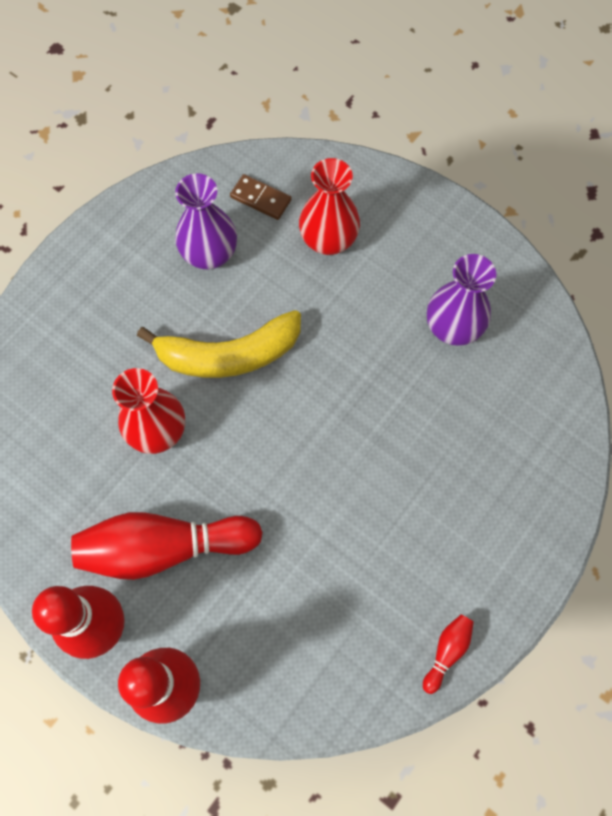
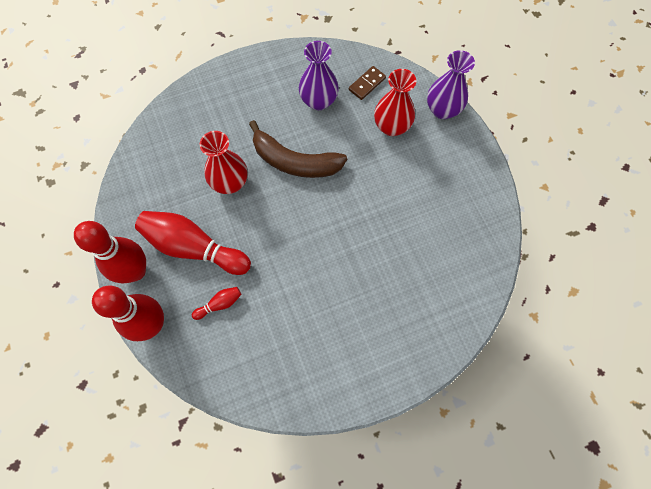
camera: 30 degrees right, 0 degrees up
yellow banana [137,310,301,378] -> brown banana [249,120,347,178]
brown domino [230,174,292,220] -> brown domino turned 75 degrees clockwise [349,66,386,100]
red bowling pin [423,614,474,694] -> red bowling pin moved to [192,287,241,320]
purple vase [427,254,496,346] -> purple vase moved to [427,50,475,119]

